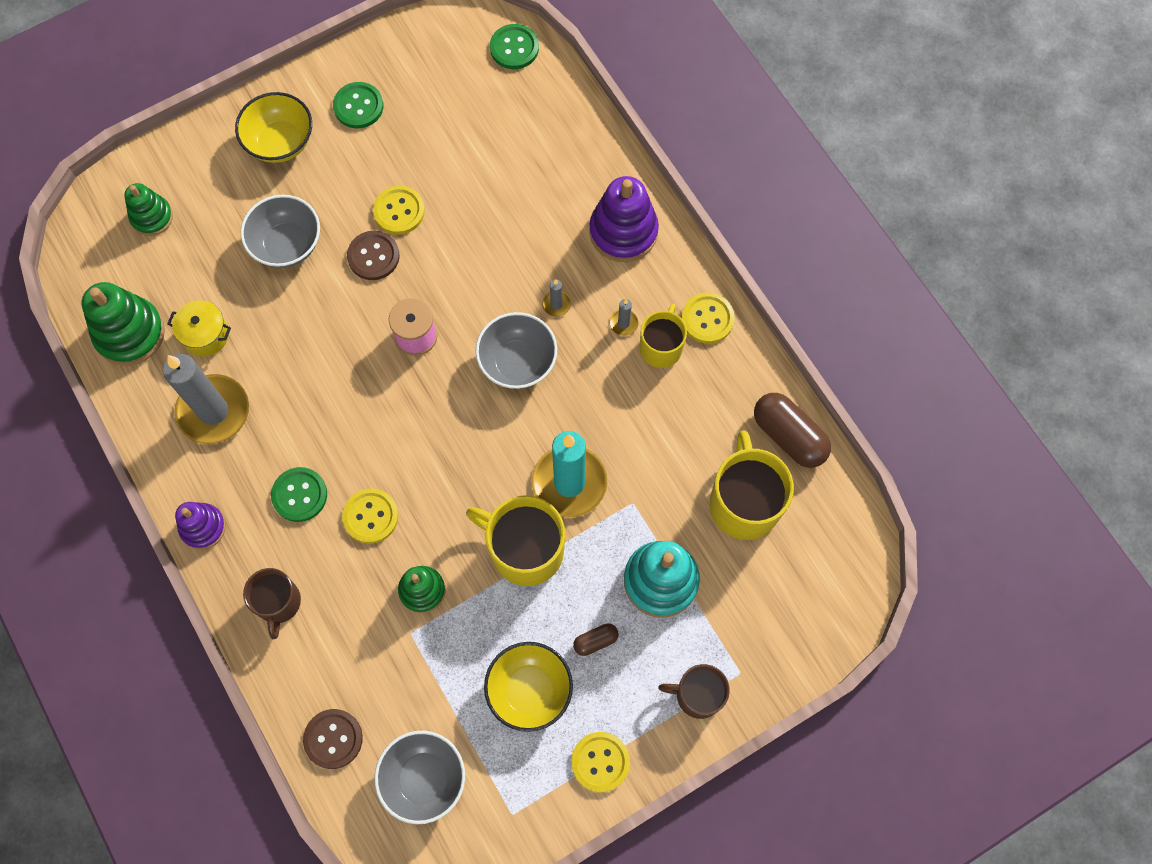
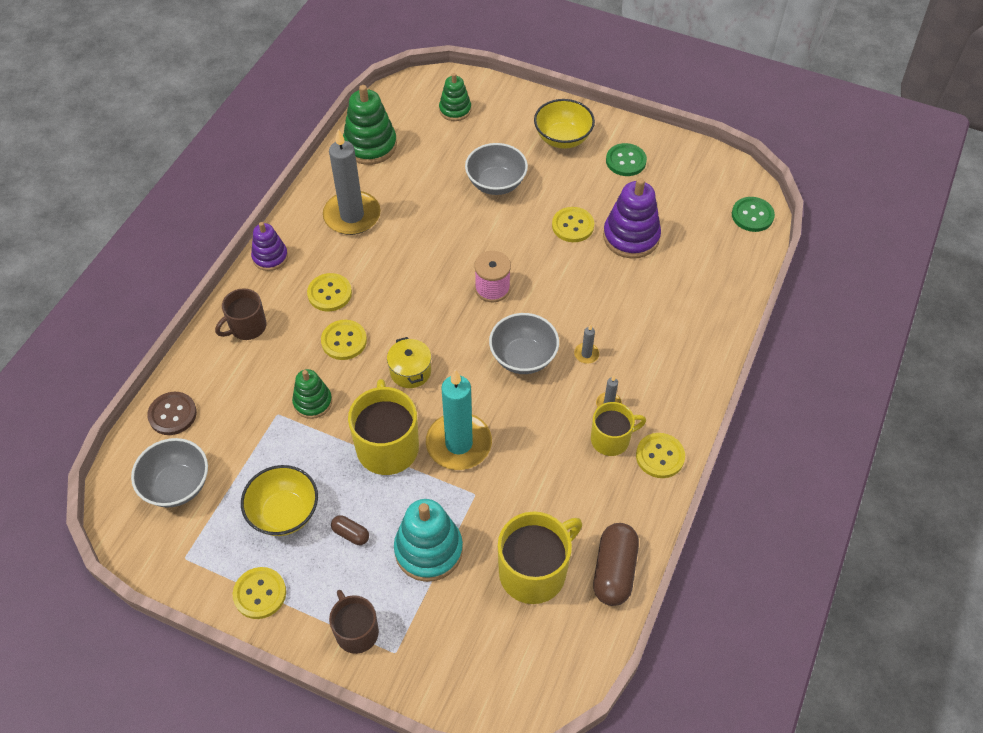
camera: 55 degrees right, 15 degrees down
yellow pot [167,300,231,356] -> yellow pot moved to [387,337,431,388]
green button [271,467,327,522] -> yellow button [307,273,352,312]
brown button [347,231,400,280] -> none
purple stacking toy [589,176,659,262] -> purple stacking toy moved to [603,178,661,259]

